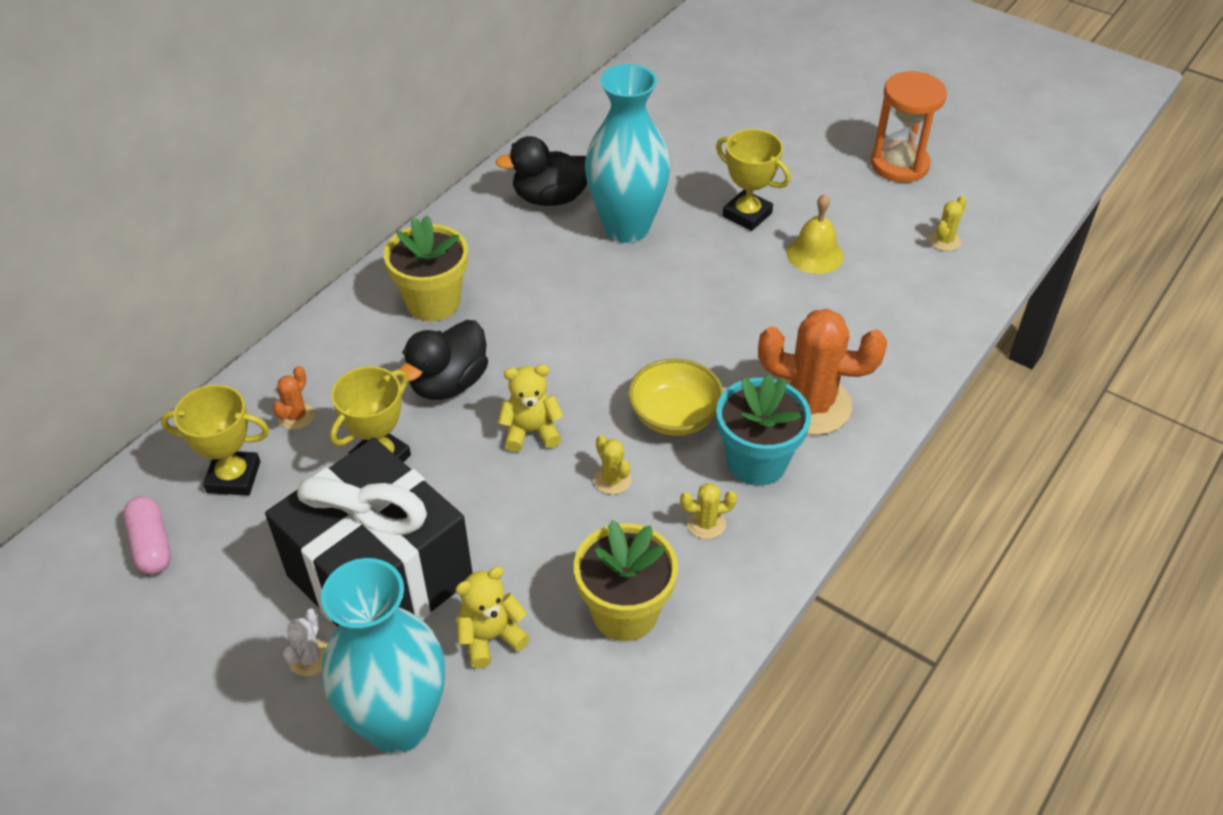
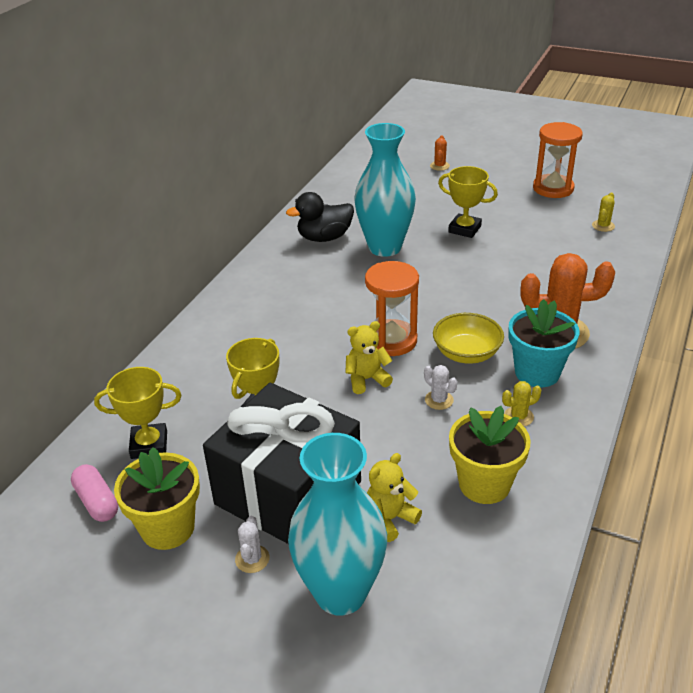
camera: 10 degrees left, 10 degrees down
orange cactus [273,366,315,430] -> orange cactus moved to [430,136,450,171]
yellow flower pot [384,215,468,321] -> yellow flower pot moved to [114,447,200,550]
black duck [398,320,488,400] -> none
yellow cactus [594,435,632,495] -> white cactus [424,365,458,410]
yellow bell [787,194,844,274] -> none
none -> orange hourglass [365,261,419,356]

